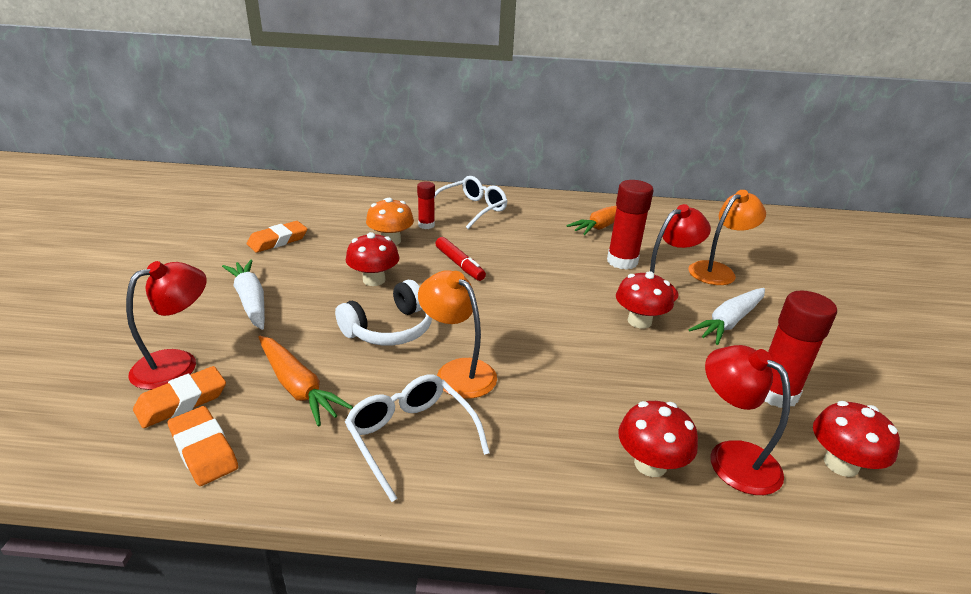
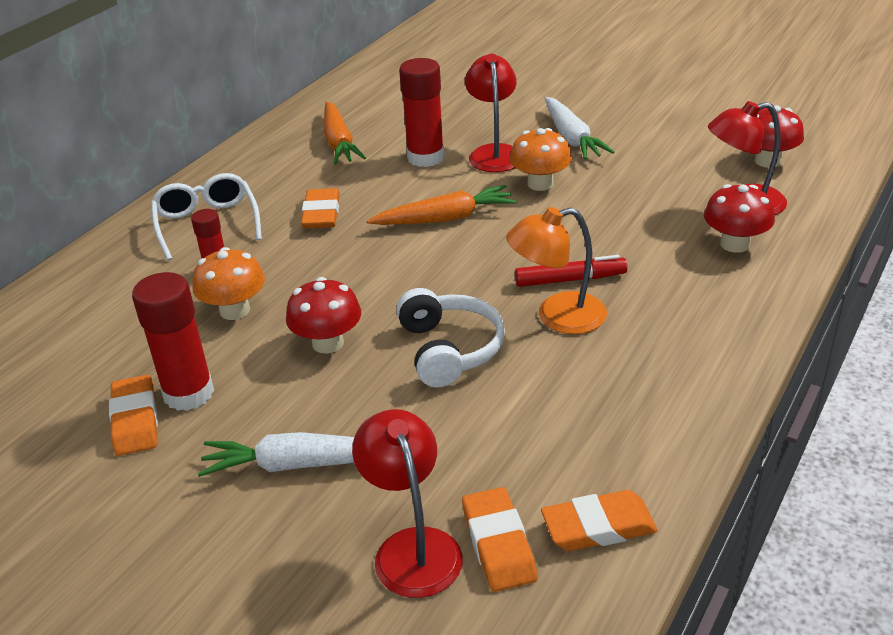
camera: 60 degrees left, 5 degrees up
orange carrot [258,336,353,426] -> orange carrot moved to [367,185,517,225]
white glasses [345,374,490,502] -> none
red marker [435,237,486,281] -> red marker moved to [515,255,628,287]
red mushroom [616,271,674,329] -> orange mushroom [510,128,572,191]
orange lamp [689,190,766,285] -> none
red glue stick [764,290,837,408] -> red glue stick moved to [132,272,214,411]
none -> orange eraser [301,188,340,229]

